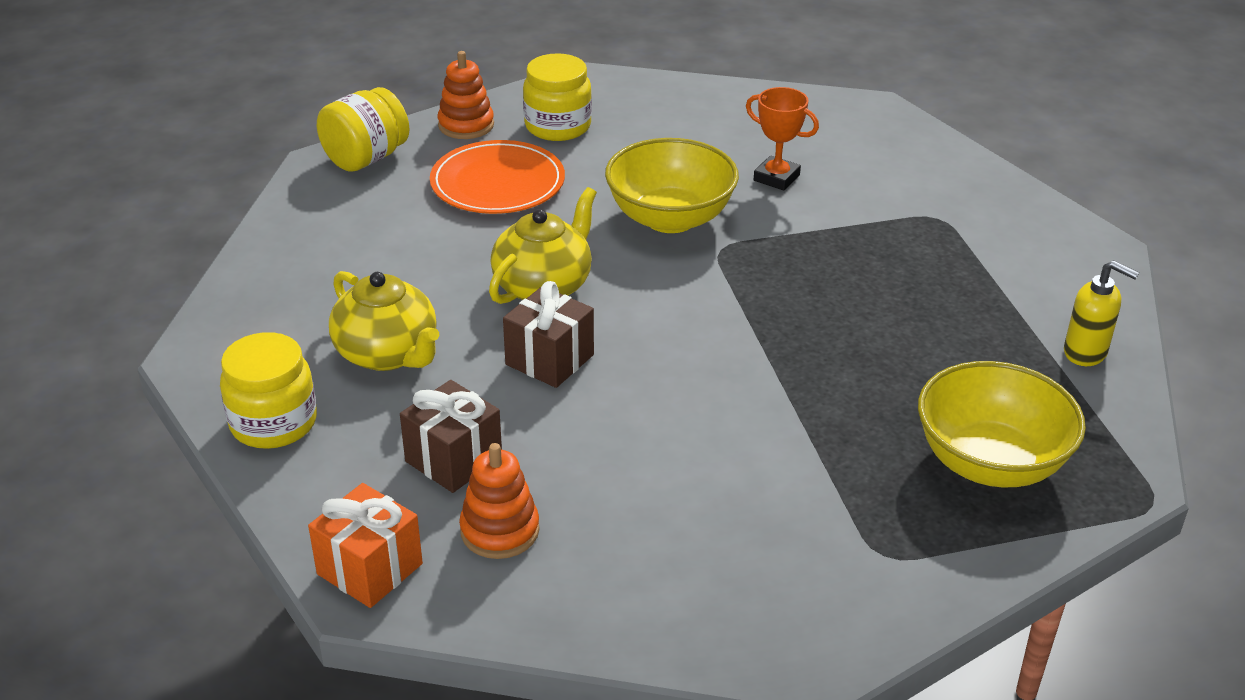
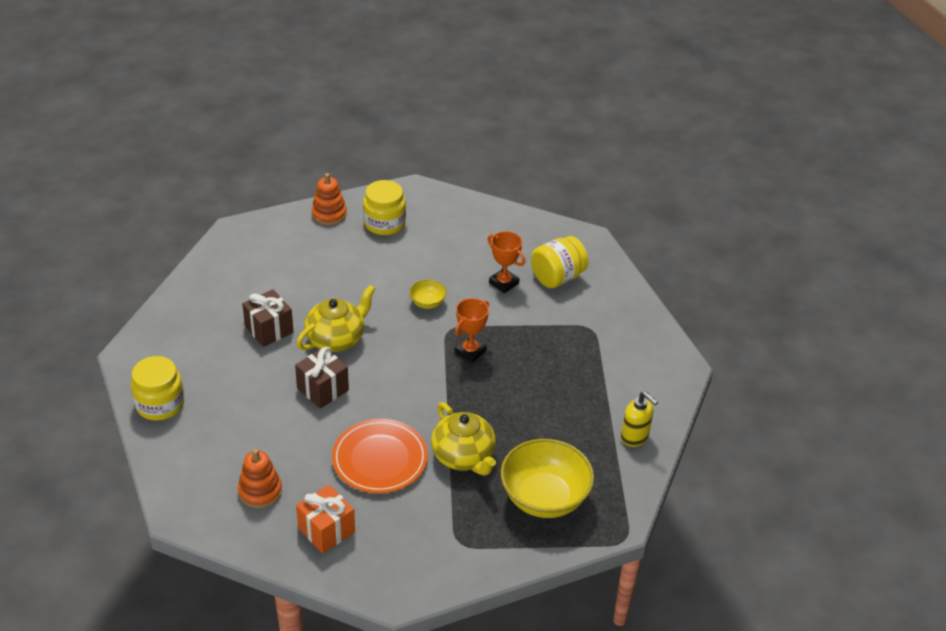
camera: 10 degrees right, 5 degrees up
orange gift [308,483,423,608] -> orange gift moved to [296,485,355,554]
yellow jar [317,87,410,172] -> yellow jar moved to [531,236,588,288]
yellow teapot [329,271,440,371] -> yellow teapot moved to [431,402,496,476]
brown gift [400,380,502,493] -> brown gift moved to [242,289,294,347]
orange plate [430,140,565,214] -> orange plate moved to [332,419,428,493]
yellow bowl [605,138,739,233] -> yellow bowl [409,279,447,309], size x0.46
none -> orange trophy [455,298,489,363]

